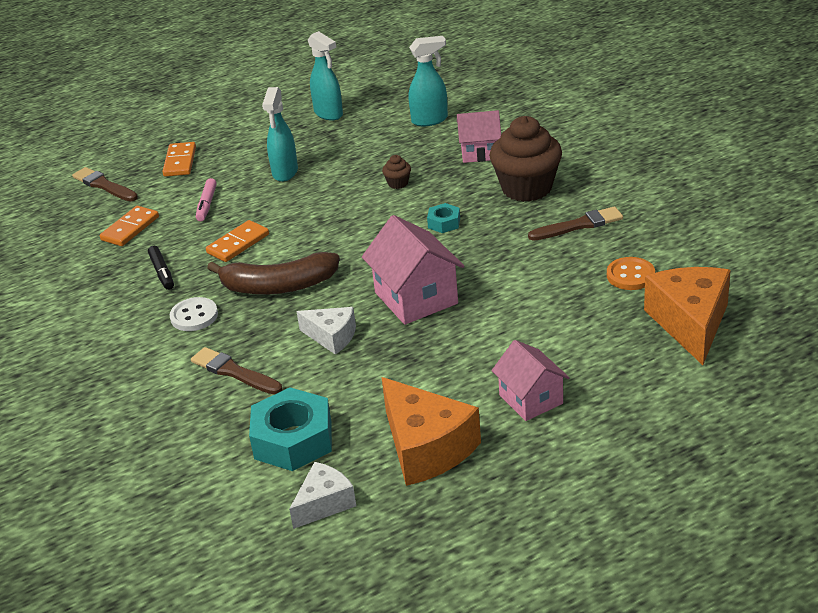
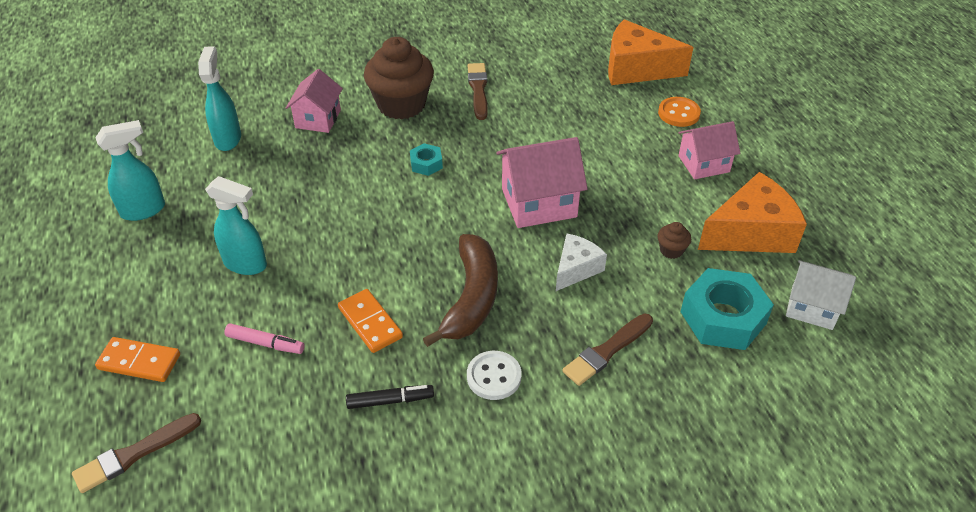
camera: 80 degrees left, 10 degrees up
orange domino [100,206,159,246] -> none
white cheese [289,462,356,529] -> white house [786,260,856,330]
brown cupcake [382,155,411,189] -> brown cupcake moved to [657,222,691,259]
orange button [607,257,655,290] -> orange button moved to [658,97,701,127]

